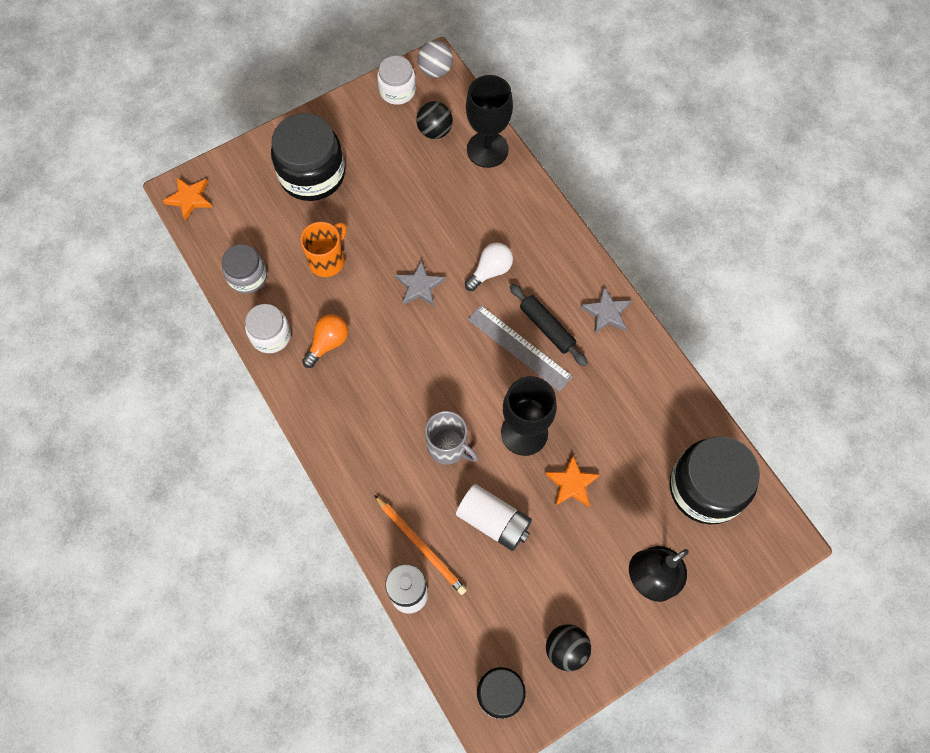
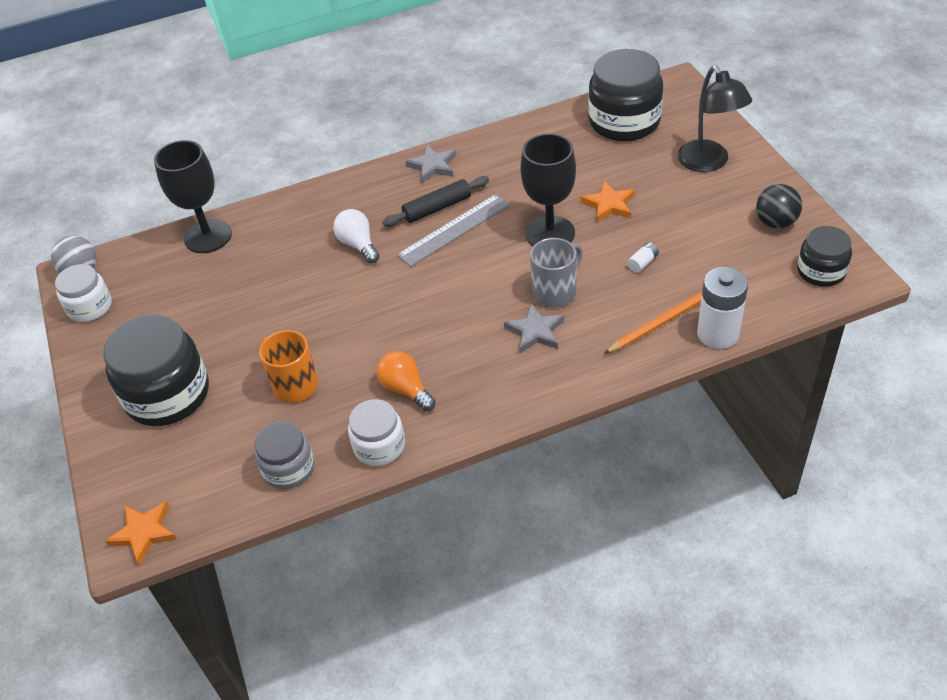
camera: 75 degrees left, 20 degrees down
grey star [395,260,445,306] -> grey star moved to [504,303,564,353]
black ball [416,101,453,139] -> none
white battery [456,484,532,551] -> white battery [627,242,659,273], size x0.43

